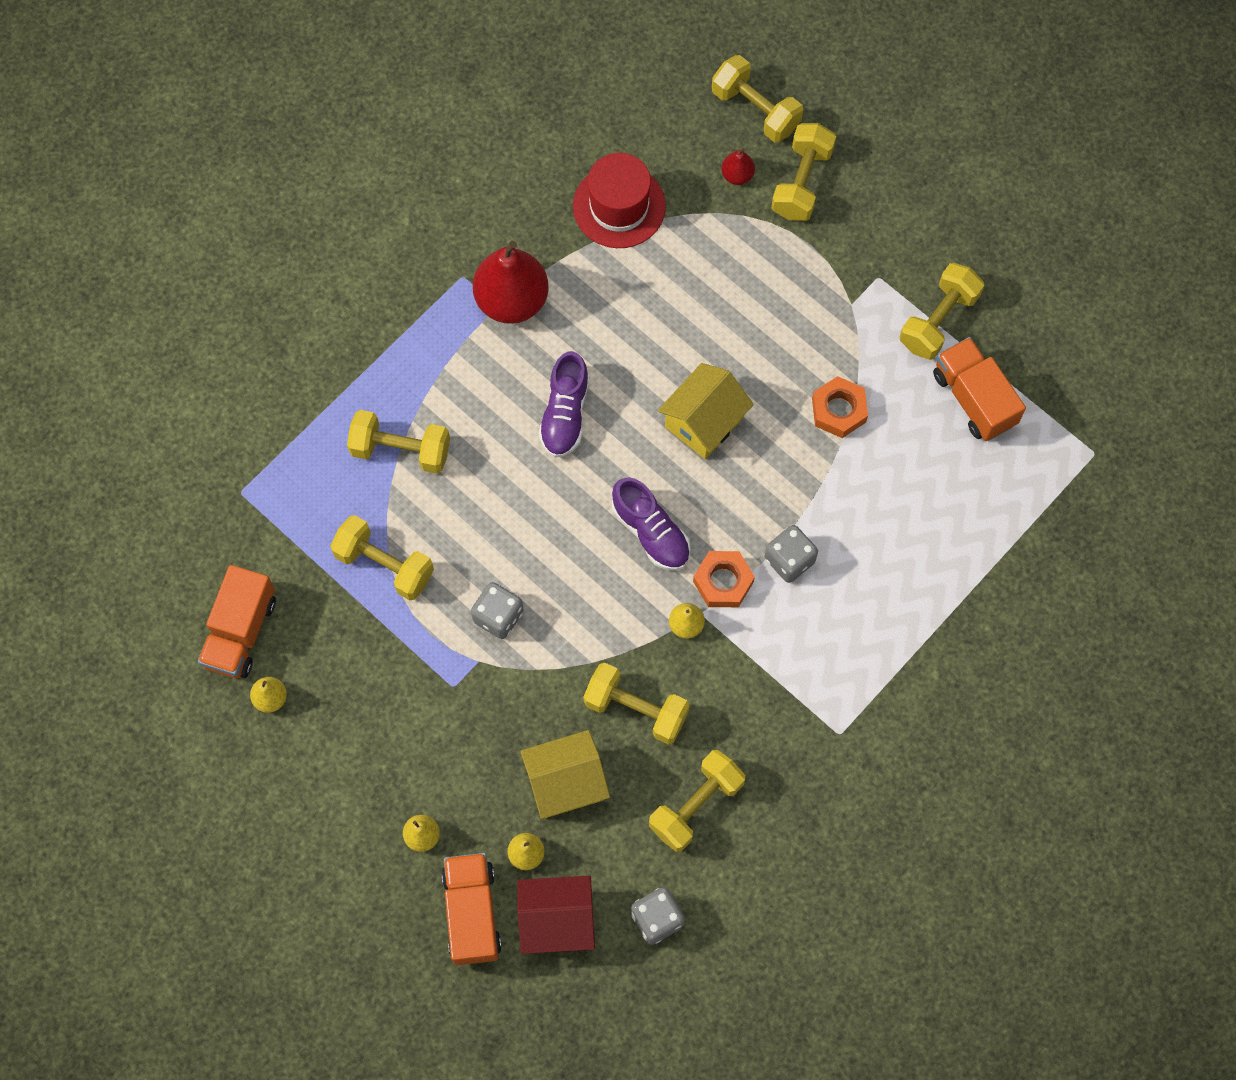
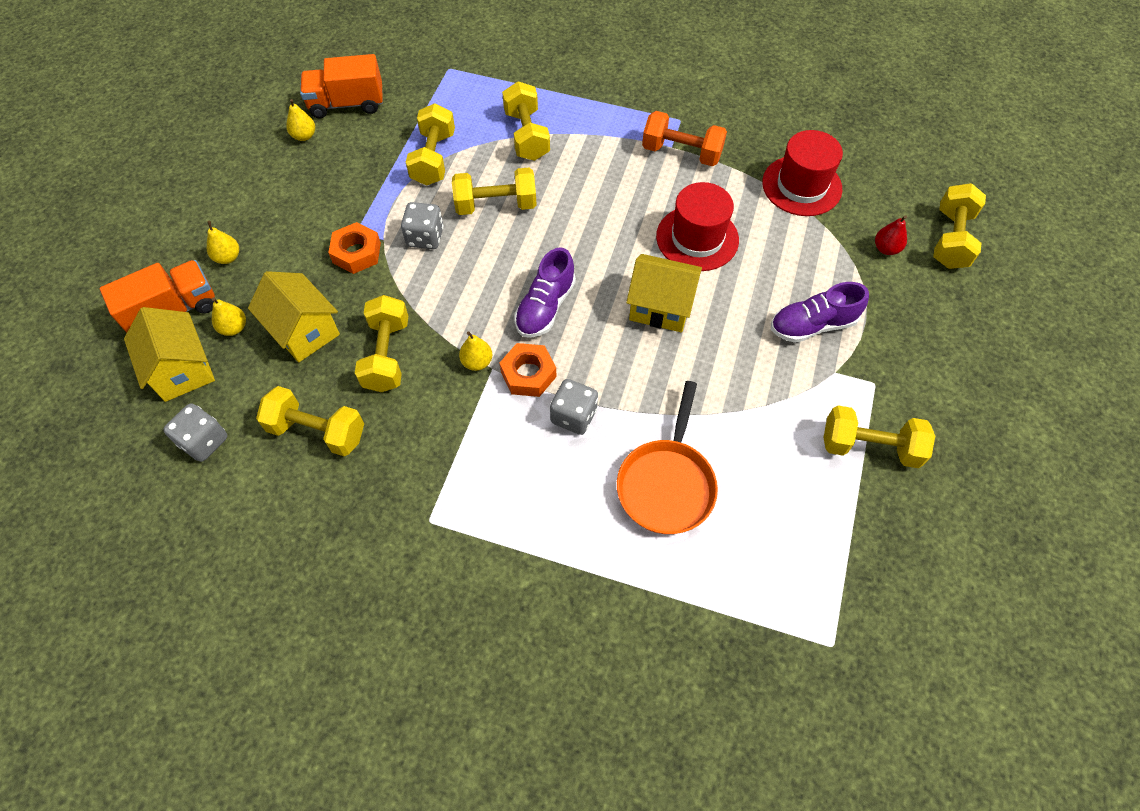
camera: 65 degrees right, 10 degrees down
red pear [473,241,549,324] -> orange dumbbell [642,111,727,166]
red house [517,876,595,954] -> yellow house [124,307,215,402]
purple shoe [539,351,589,458] -> purple shoe moved to [771,282,869,343]
yellow dumbbell [771,123,836,221] -> yellow dumbbell moved to [452,168,537,215]
orange nut [812,376,868,438] -> orange nut moved to [328,222,381,274]
orange truck [933,337,1026,441] -> none
none -> orange pan [617,381,718,534]
none -> red hat [656,182,739,271]

